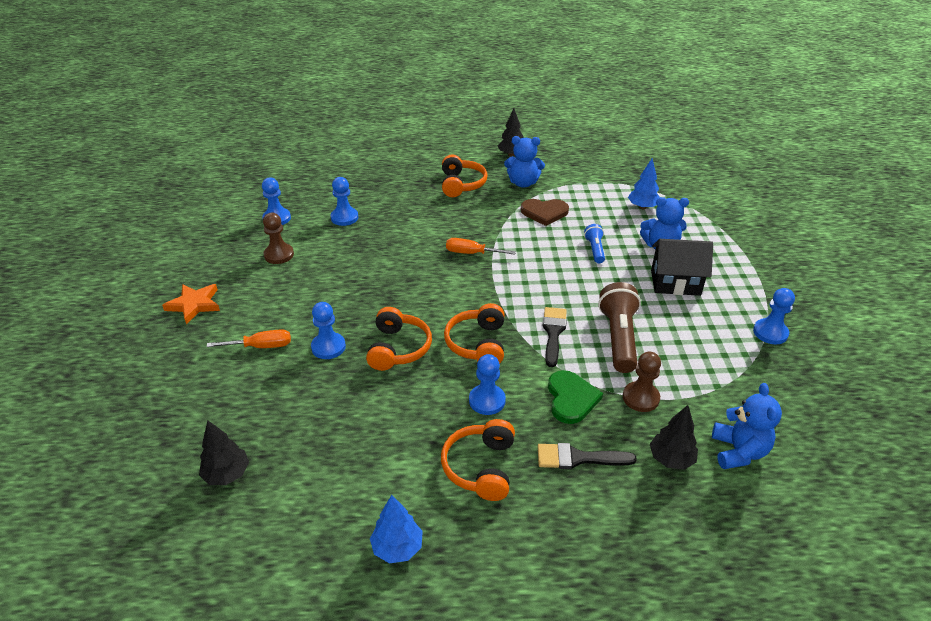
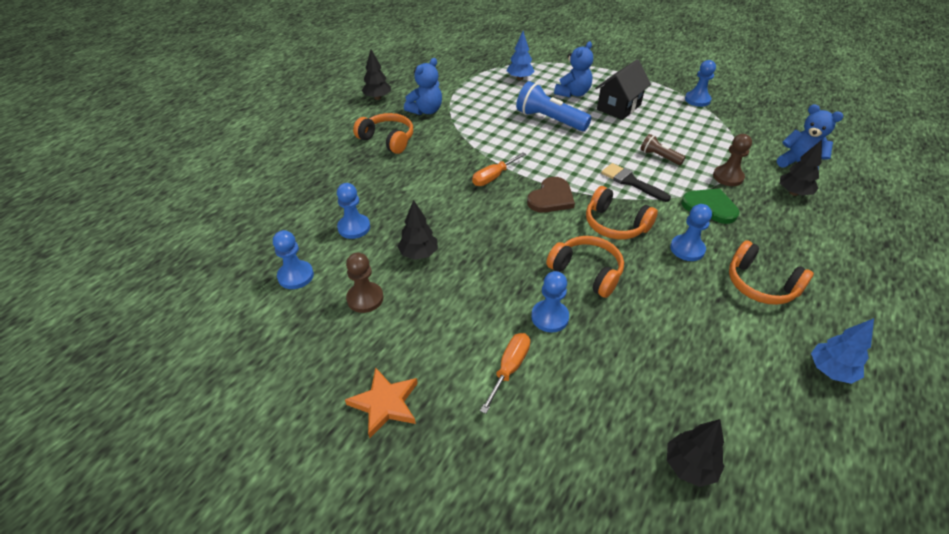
camera: 55 degrees left, 5 degrees up
brown heart [521,199,569,226] -> brown heart moved to [527,177,575,213]
black brush [538,443,637,469] -> none
blue flashlight [584,224,605,263] -> blue flashlight [516,81,592,131], size x1.85
brown flashlight [598,282,641,373] -> brown flashlight [640,134,686,165], size x0.54
none -> black tree [397,200,438,260]

